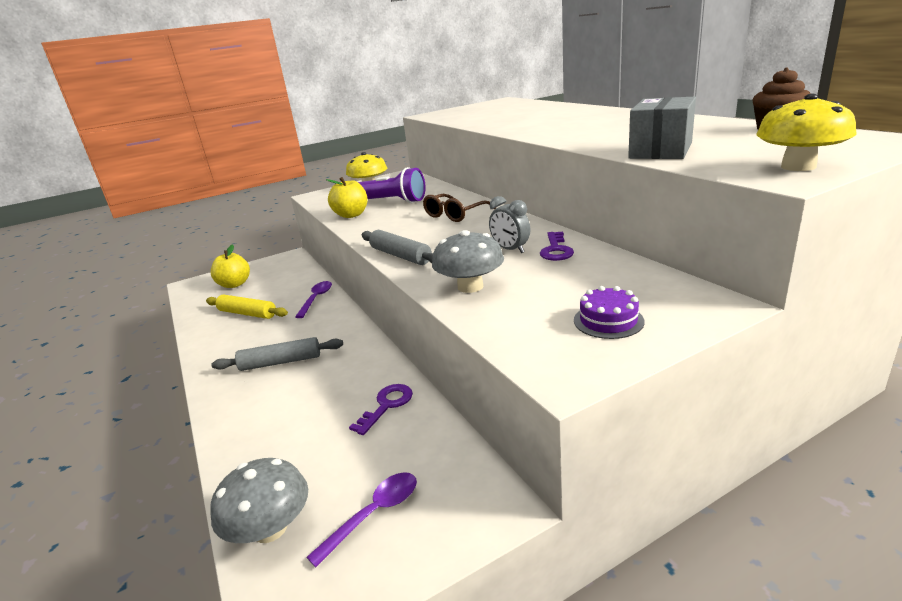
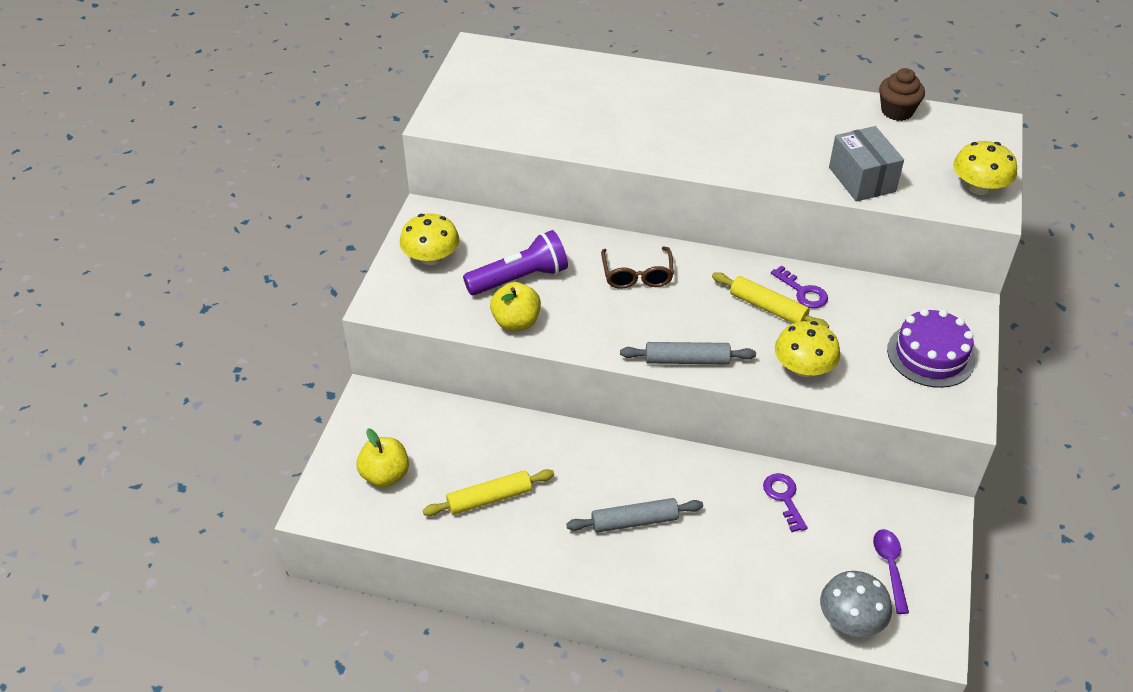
camera: 50 degrees left, 20 degrees up
grey rolling pin [211,337,343,371] -> grey rolling pin turned 45 degrees clockwise [566,498,703,533]
purple spoon [295,281,332,318] -> none
grey mushroom [432,230,504,293] -> yellow mushroom [775,321,840,377]
grey clock [489,196,530,253] -> yellow rolling pin [712,272,829,328]
purple cake [574,286,645,339] -> purple cake [887,308,976,388], size x1.69

